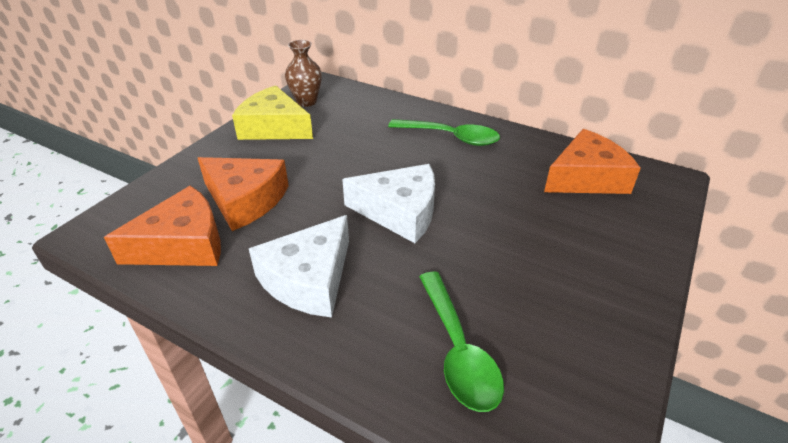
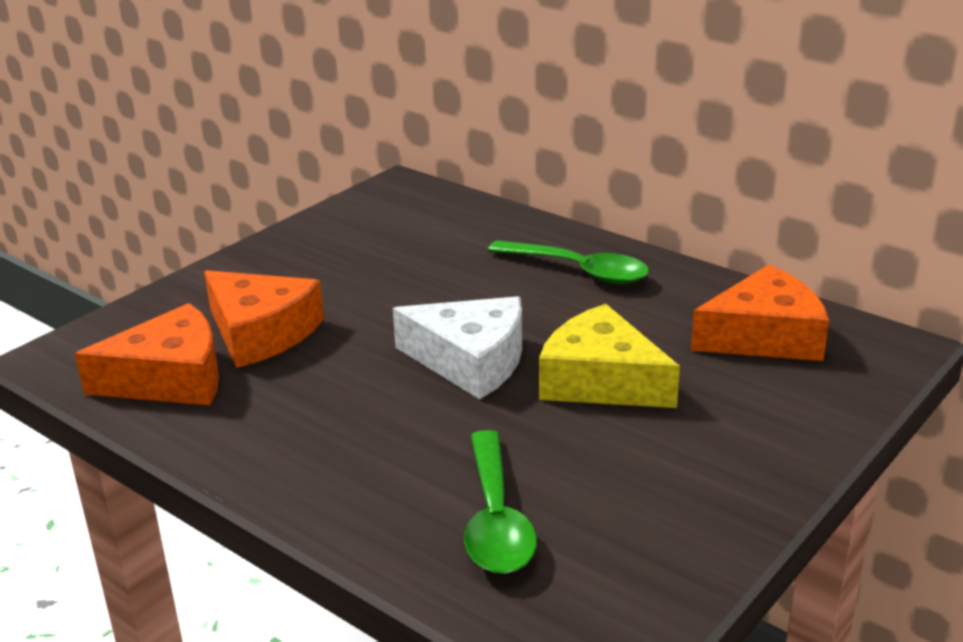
camera: 10 degrees right, 10 degrees down
yellow cheese [232,85,313,140] -> yellow cheese moved to [539,304,680,408]
white cheese [249,215,349,318] -> none
brown vase [285,40,322,107] -> none

